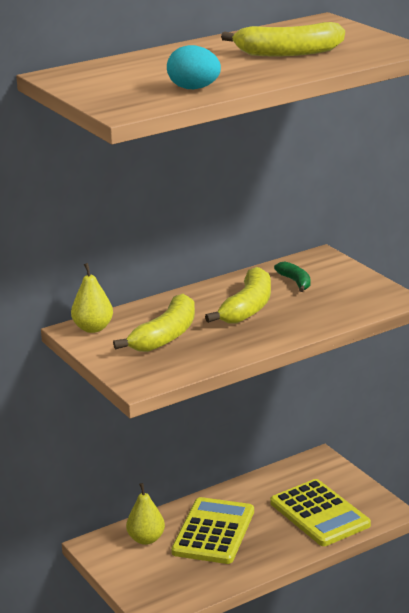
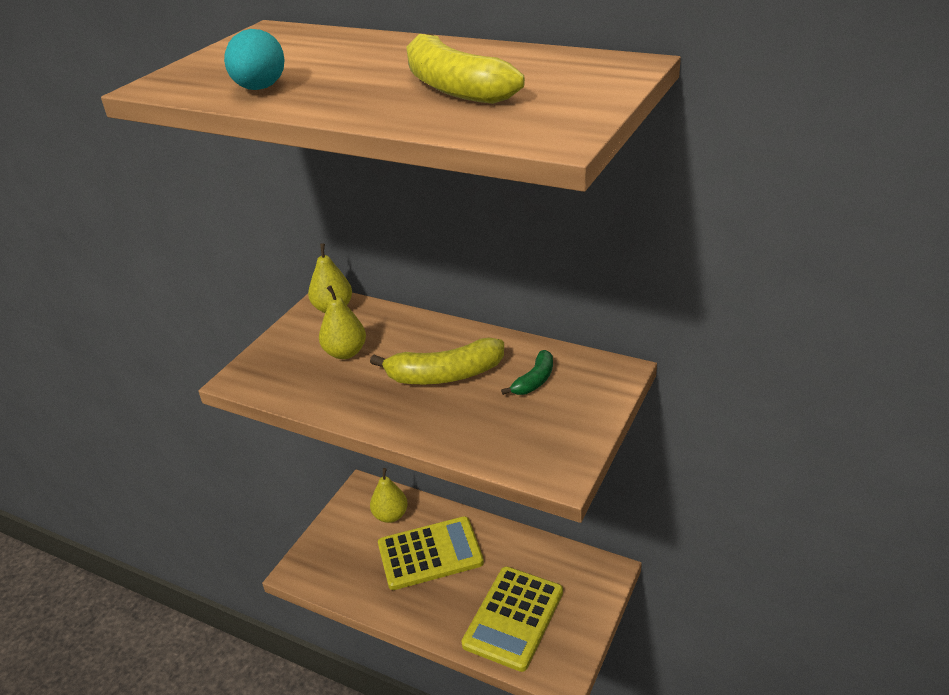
camera: 60 degrees right, 10 degrees up
yellow banana [113,294,195,352] -> yellow pear [319,285,366,359]

